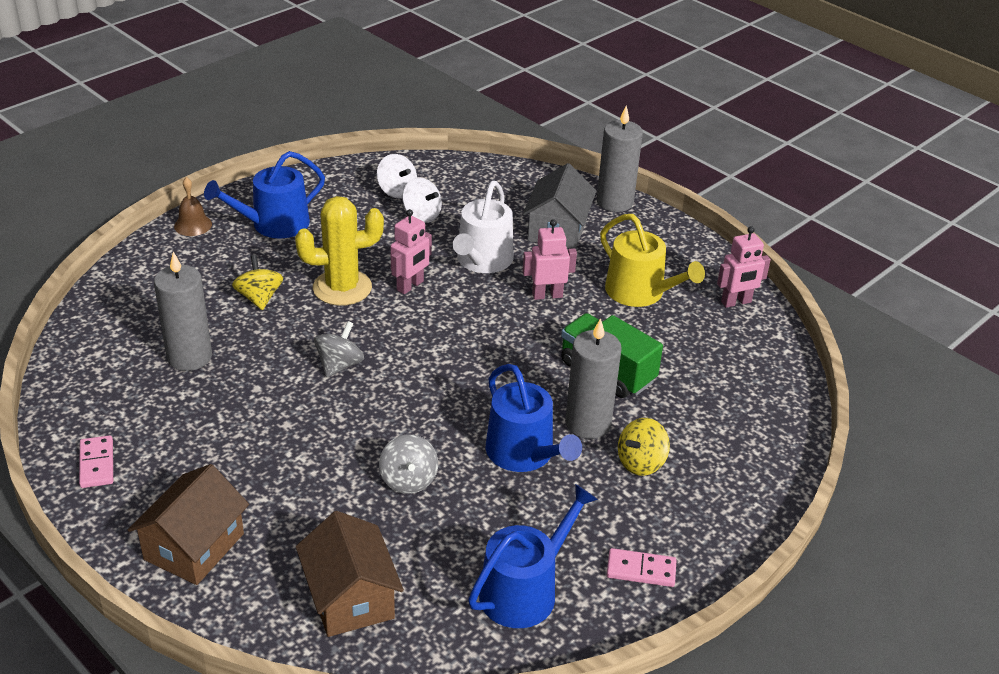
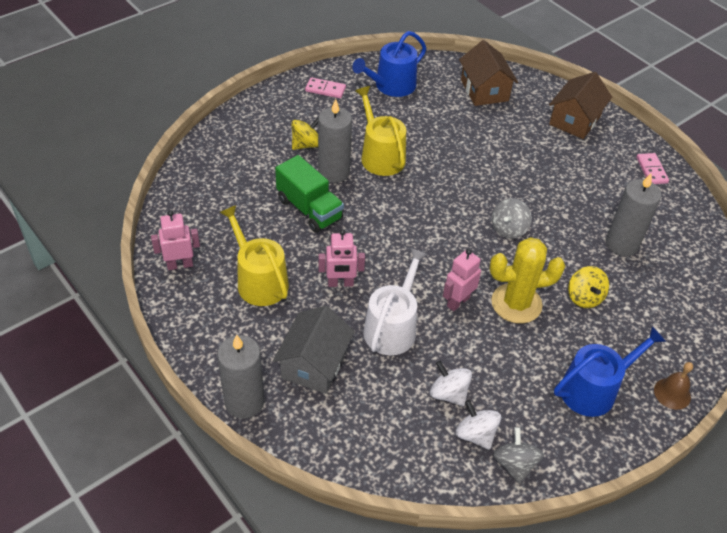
camera: 175 degrees left, 10 degrees up
grey spinning top [379,434,438,494] -> grey spinning top moved to [493,427,544,484]
blue watering can [486,364,582,472] -> yellow watering can [355,86,406,176]

